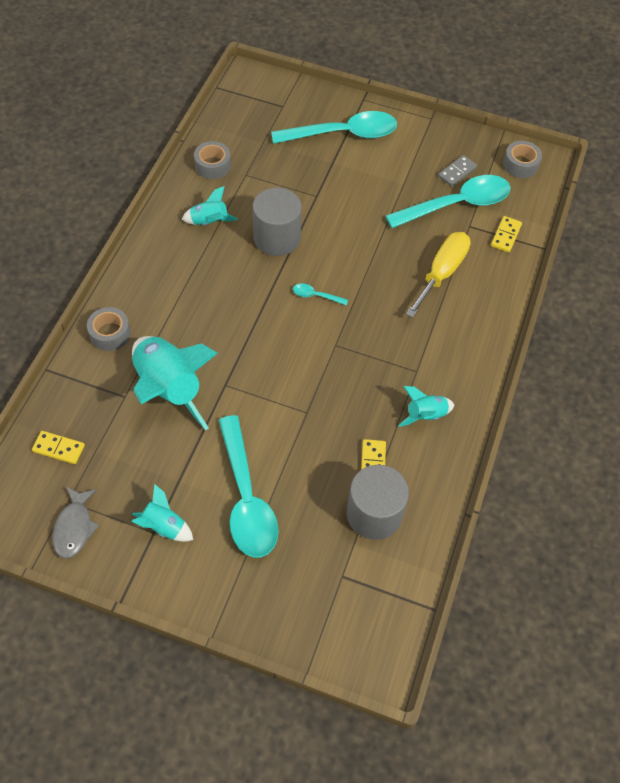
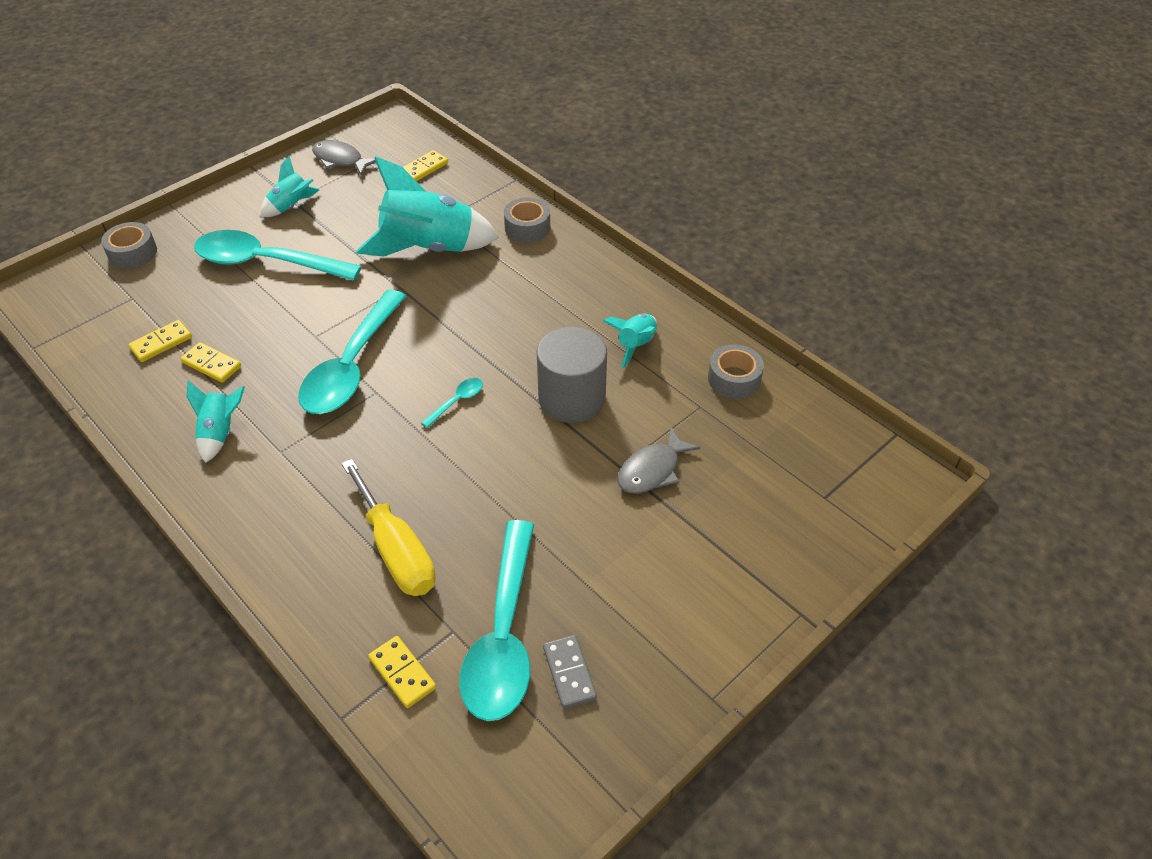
camera: 120 degrees right, 10 degrees down
turquoise spoon [271,111,397,144] -> turquoise spoon moved to [298,290,406,414]
grey cylinder [346,465,409,540] -> yellow domino [129,320,192,362]
grey tape [503,141,542,178] -> grey tape moved to [101,222,157,269]
none -> grey fish [617,426,700,494]

